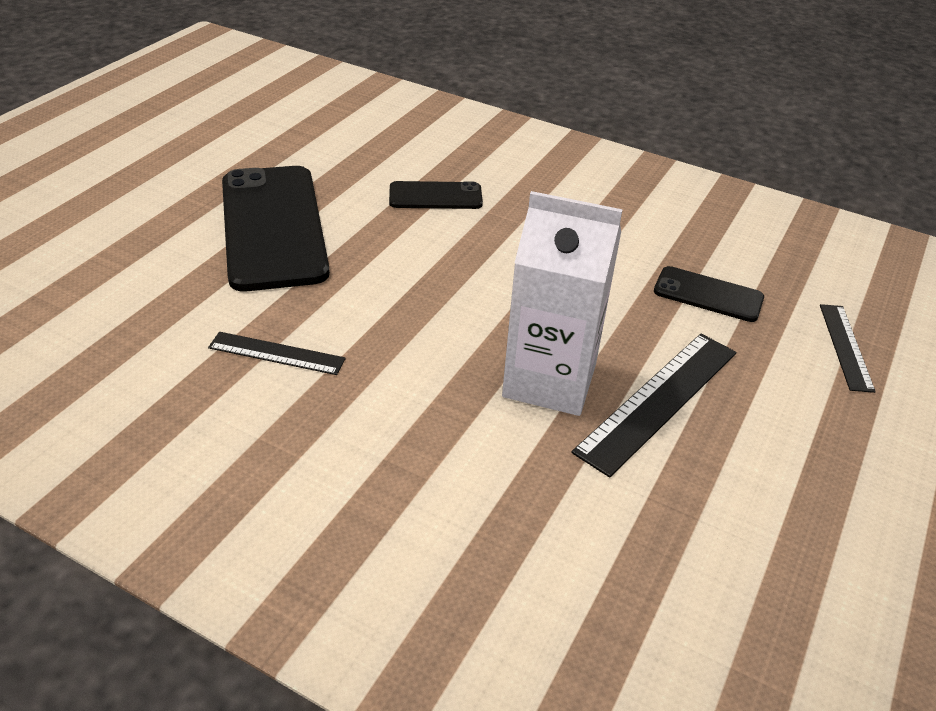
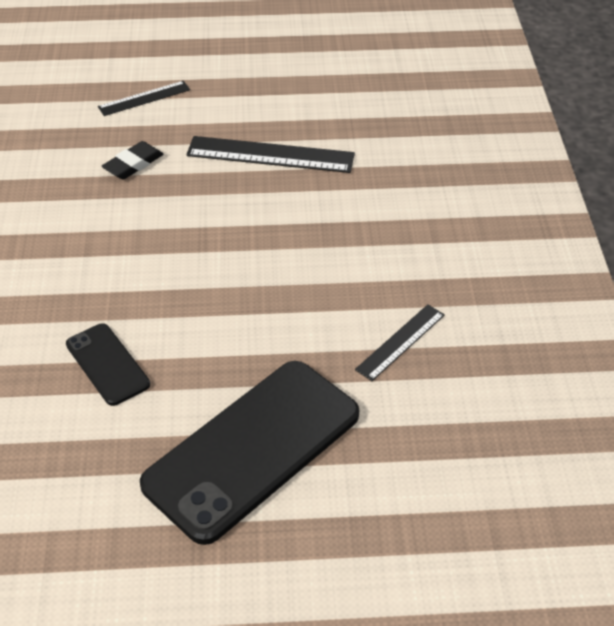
camera: 120 degrees left, 5 degrees up
black ruler [208,332,346,375] -> black ruler turned 60 degrees clockwise [355,304,445,381]
white carton [502,191,623,416] -> none
black phone [654,266,764,322] -> black eraser [102,141,163,180]

